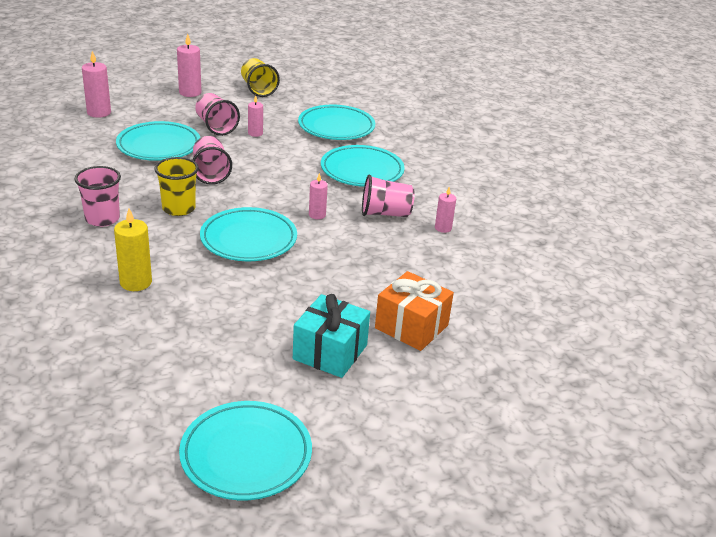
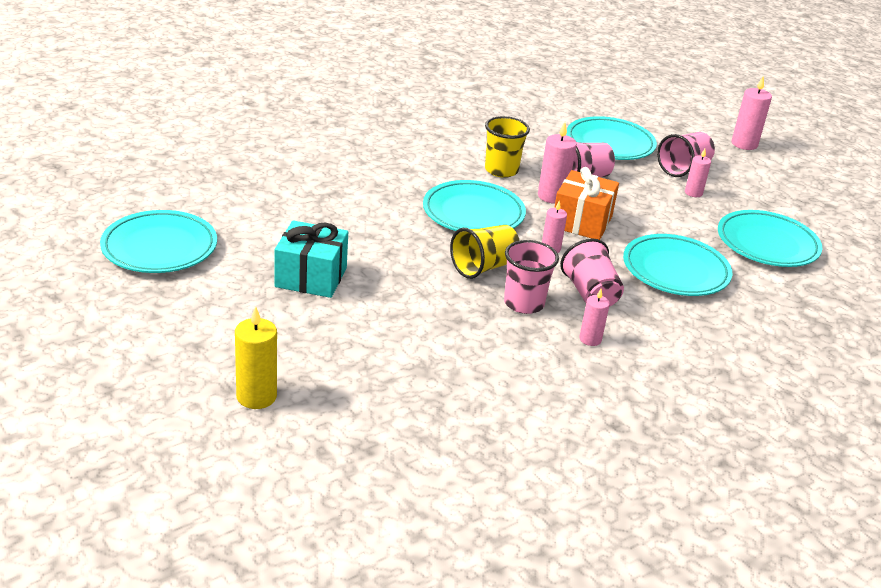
camera: 75 degrees right, 0 degrees up
pink cup [74,166,121,227] -> pink cup moved to [504,240,559,314]
pink candle [82,51,111,118] -> pink candle moved to [538,122,577,204]
yellow candle [114,209,152,291] -> yellow candle moved to [235,306,277,409]
yellow cup [241,58,280,97] -> yellow cup moved to [450,225,520,279]
orange gift [375,271,454,351] -> orange gift moved to [554,167,619,240]

